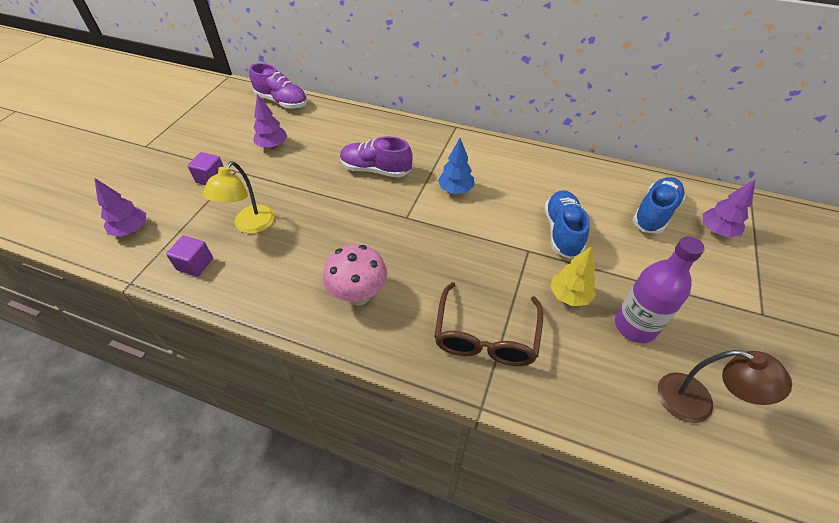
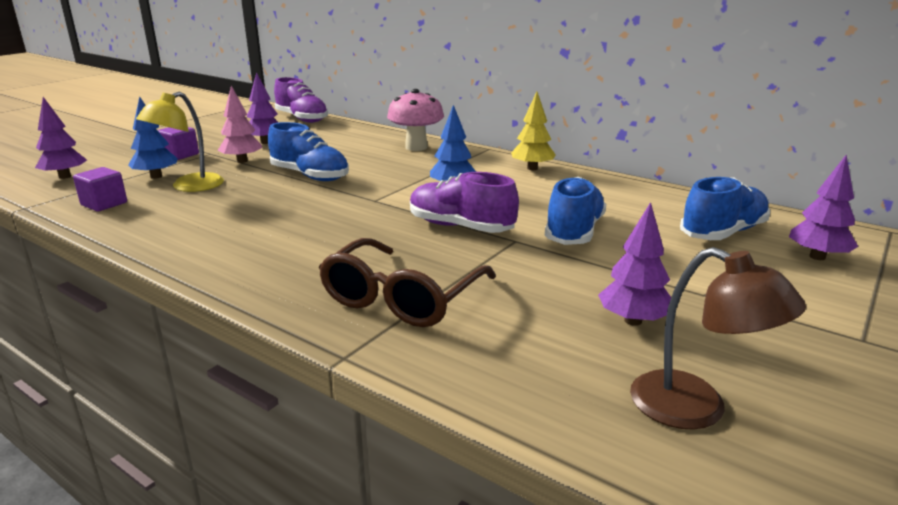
camera: 15 degrees right, 25 degrees down
pink mushroom [323,244,387,306] -> pink mushroom moved to [387,89,444,151]
purple shoe [340,136,413,178] -> purple shoe moved to [410,172,519,233]
yellow tree [550,246,596,306] -> yellow tree moved to [511,92,556,170]
purple bottle [615,236,705,343] -> purple tree [598,202,671,326]
none -> blue tree [128,96,178,179]
none -> pink tree [218,86,263,163]
none -> blue shoe [268,122,349,181]

